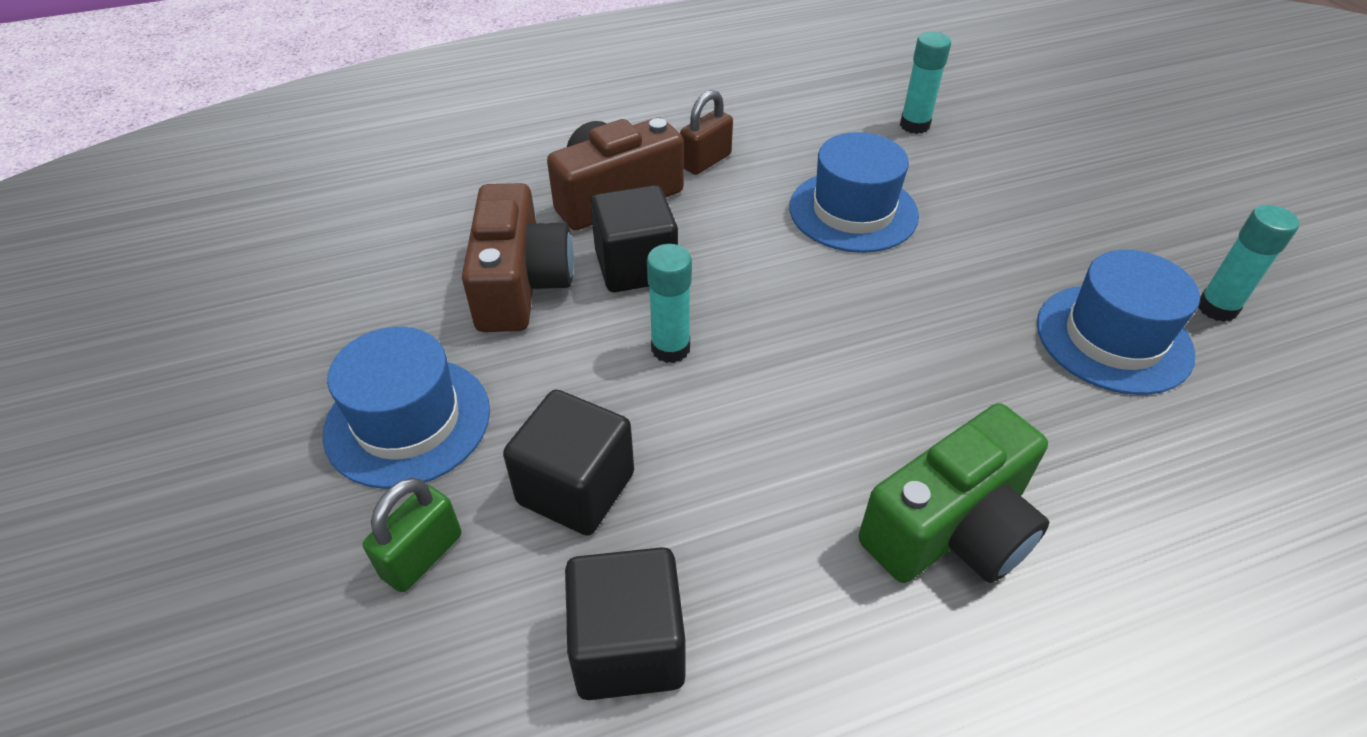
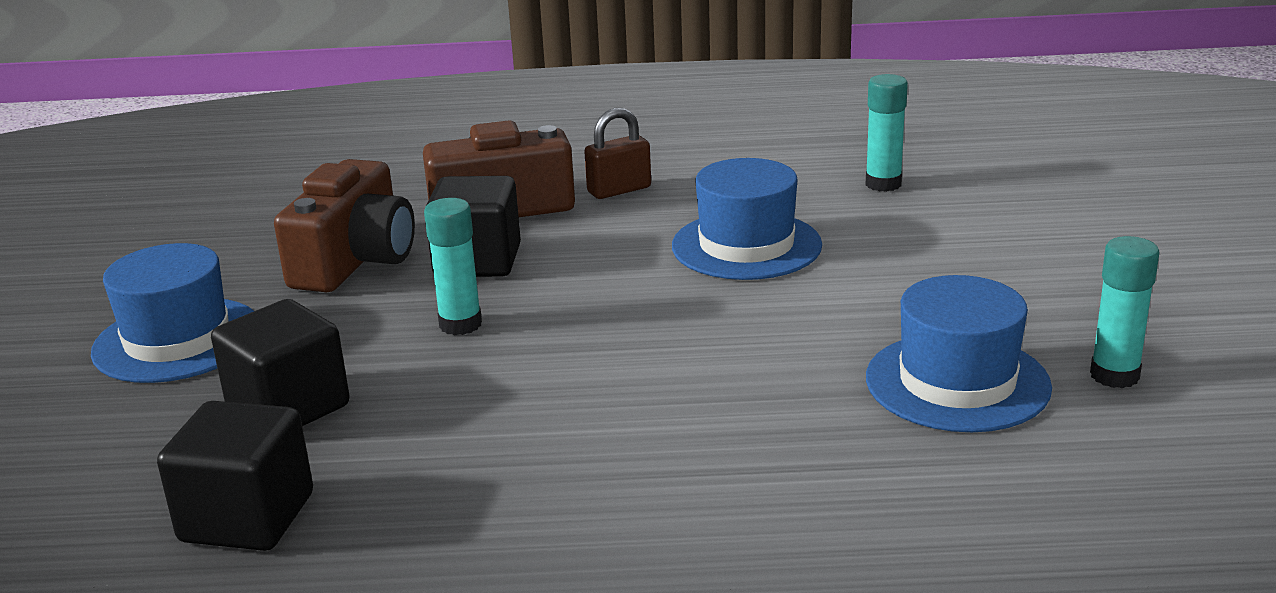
camera: 20 degrees right, 20 degrees down
green padlock [363,478,461,592] -> none
green camera [859,403,1049,583] -> none

